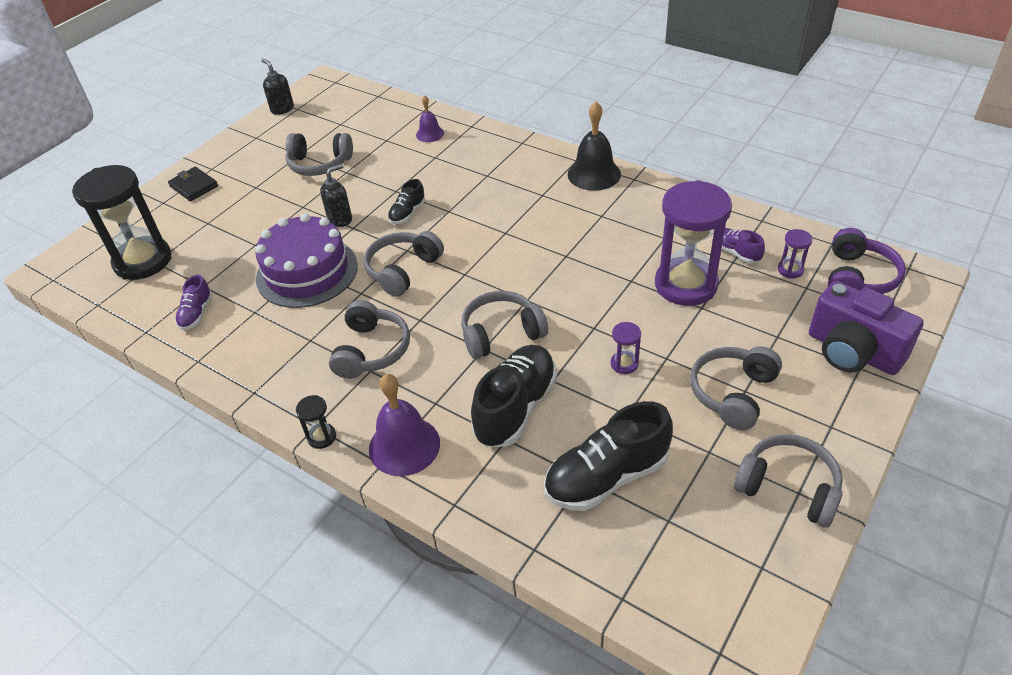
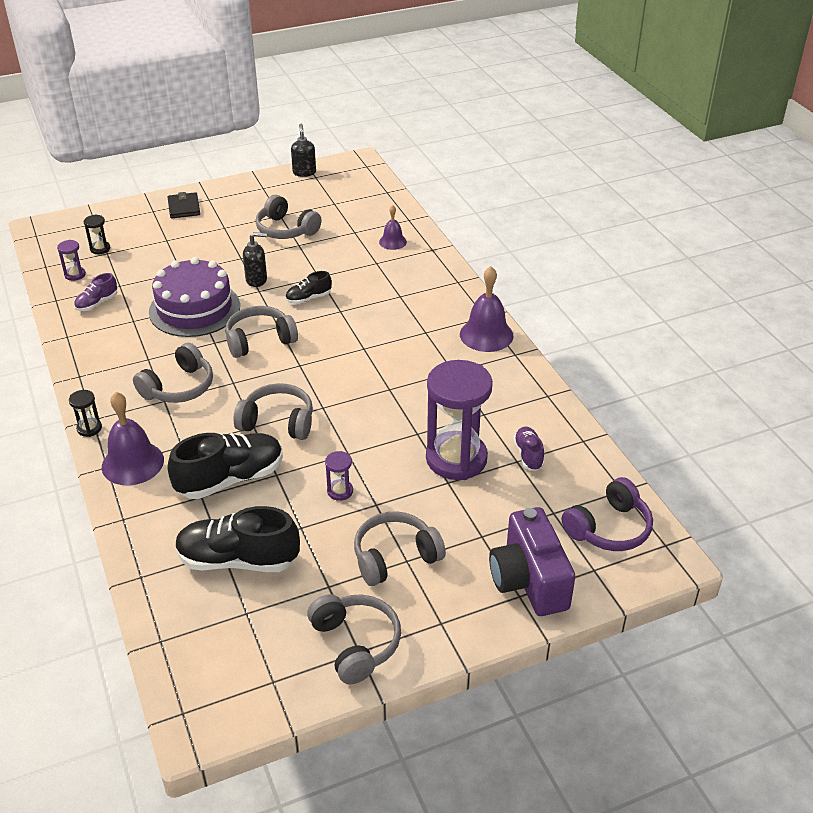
camera: 30 degrees right, 5 degrees down
black hourglass [72,165,171,280] -> black hourglass [84,214,110,254], size x0.41
black bell [568,102,621,191] -> purple bell [460,266,513,352]
purple hourglass [778,229,812,278] -> purple hourglass moved to [57,240,86,281]

